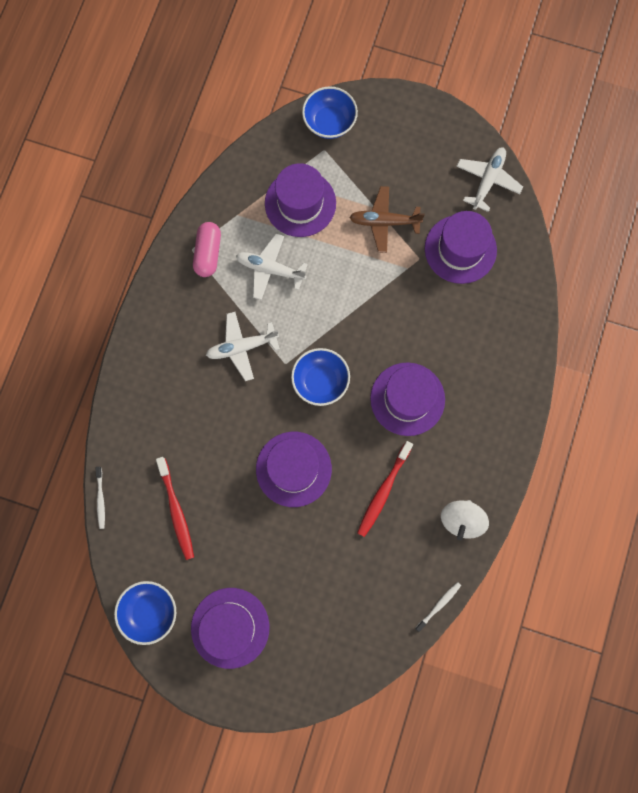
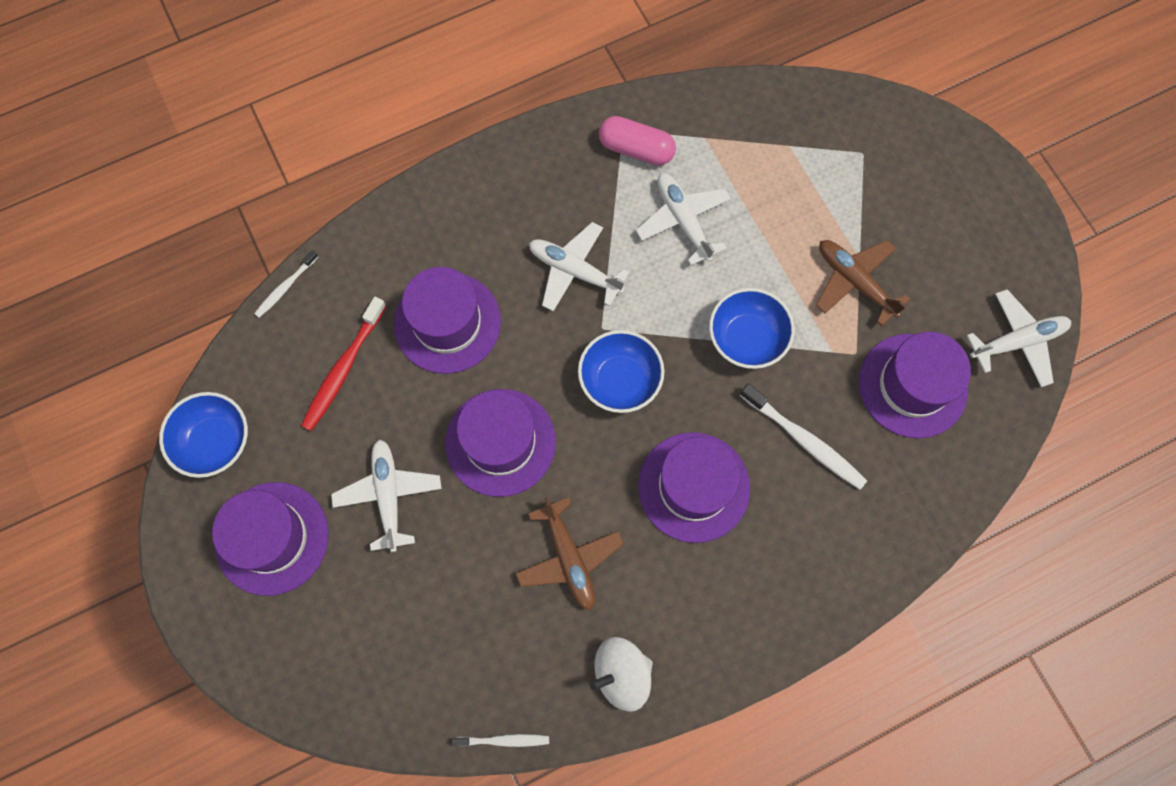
camera: 45 degrees right, 5 degrees down
pink capsule [193,222,221,277] -> pink capsule turned 60 degrees clockwise [599,116,676,166]
purple hat [265,163,336,237] -> purple hat moved to [394,267,501,374]
blue bowl [302,86,358,139] -> blue bowl moved to [709,288,795,369]
red toothbrush [357,441,413,537] -> brown plane [515,497,624,610]
none -> white plane [331,439,442,552]
none -> white toothbrush [740,383,867,490]

